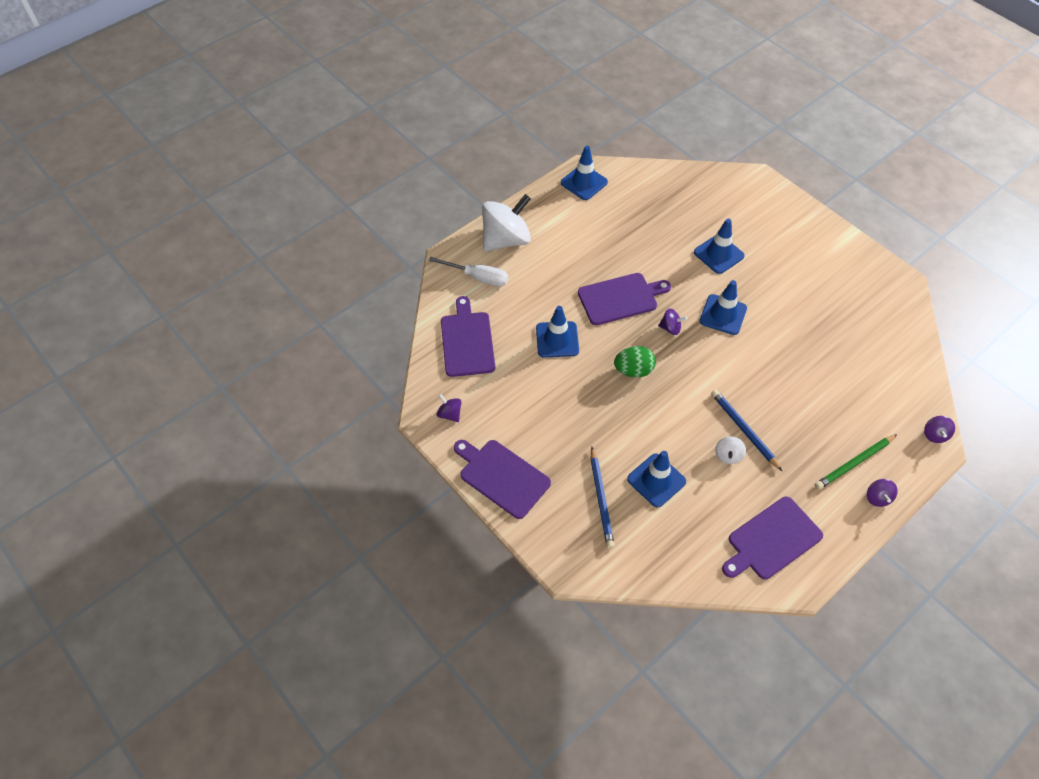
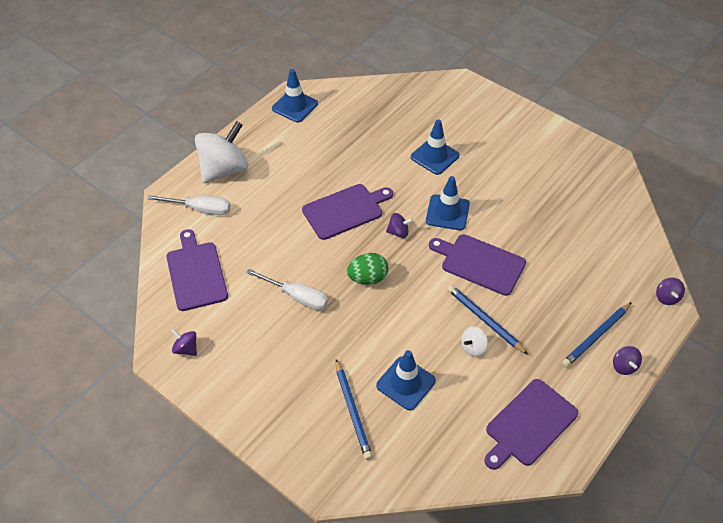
camera: 10 degrees left, 5 degrees down
purple cutting board [454,440,551,519] -> purple cutting board moved to [429,234,526,296]
blue traffic cone [536,306,579,358] -> none
white spinning top [715,436,746,464] -> white spinning top turned 45 degrees clockwise [461,327,488,357]
green pencil [815,434,897,490] -> blue pencil [562,302,632,368]
none -> white screwdriver [246,269,328,310]

